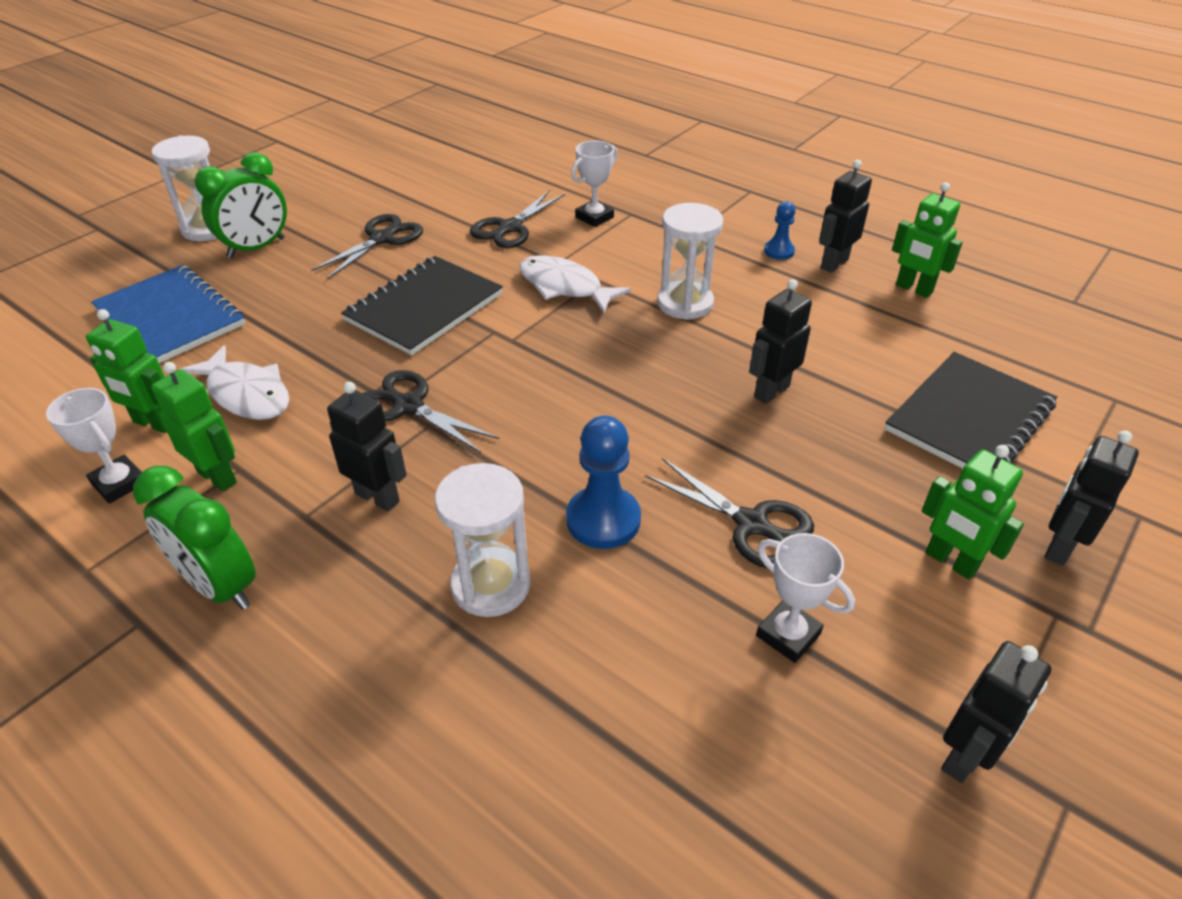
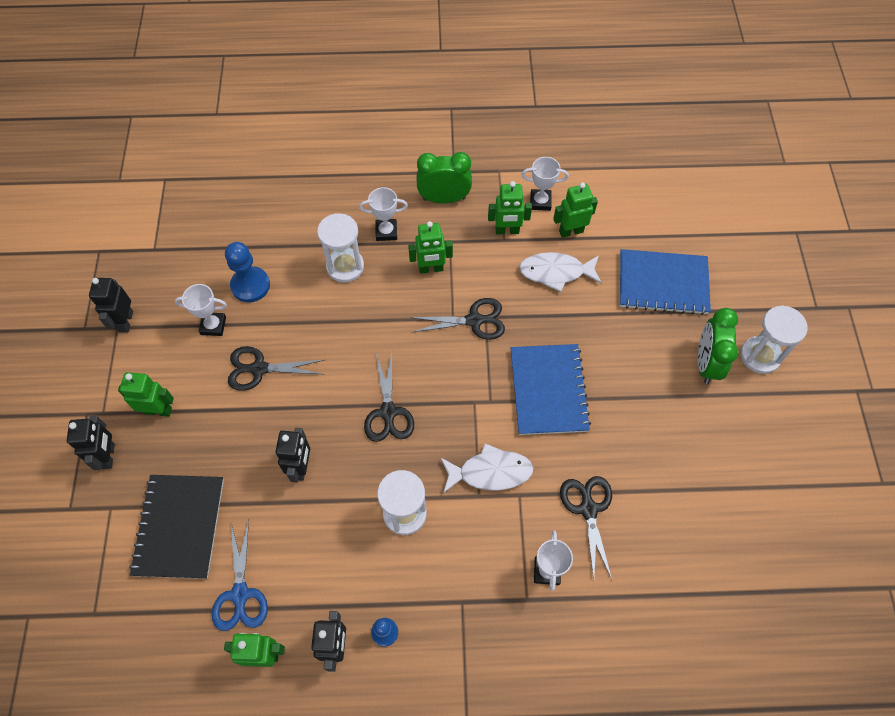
camera: 140 degrees right, 20 degrees up
black scissors [311,214,423,279] -> black scissors moved to [364,352,414,442]
black robot [327,382,407,511] -> green robot [408,221,453,274]
black notebook [341,256,503,355] -> blue notebook [511,344,591,435]
blue pawn [566,416,641,549] -> blue pawn moved to [225,242,270,303]
none -> blue scissors [212,520,268,631]
none -> white trophy [359,187,408,241]

